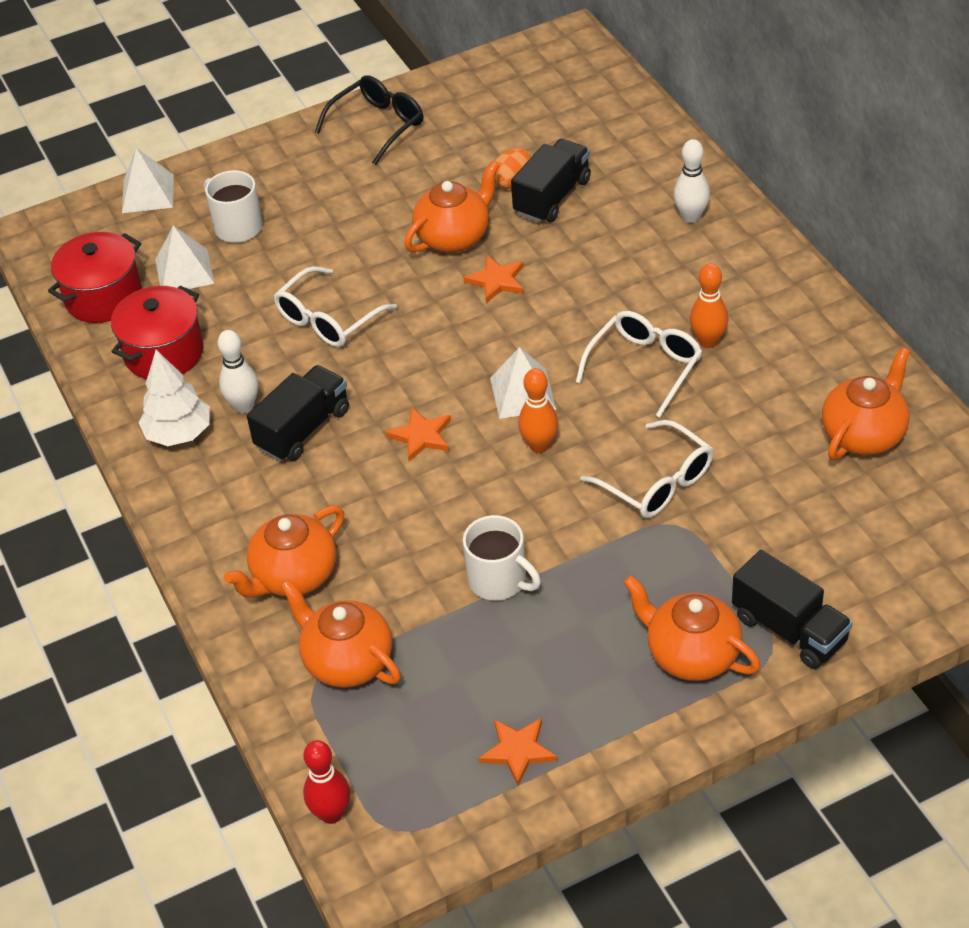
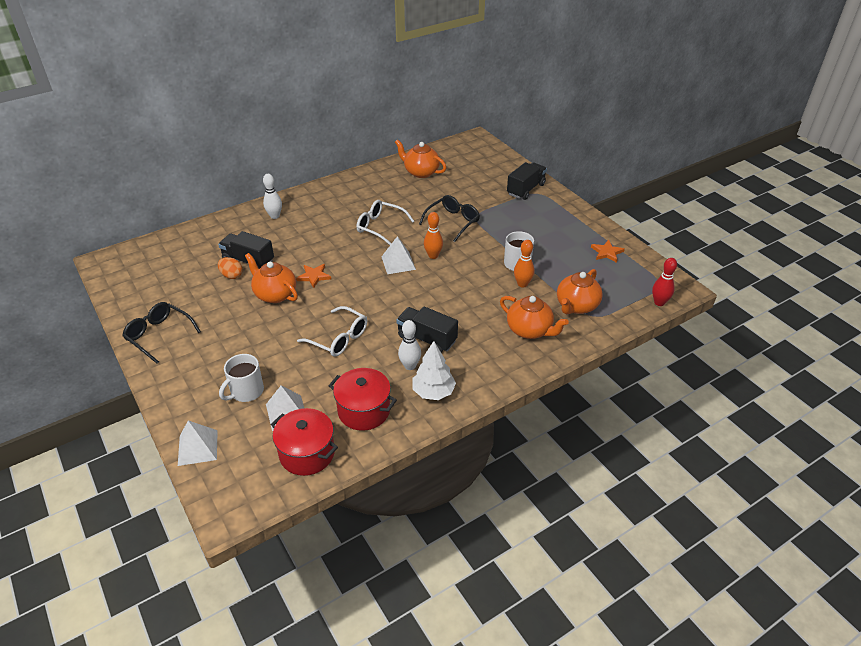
camera: 100 degrees left, 5 degrees down
orange star [386,407,451,461] -> none
white glasses [580,420,713,518] -> black glasses [419,195,480,242]
orange teapot [623,575,761,681] -> none
orange bowling pin [690,263,728,348] -> orange bowling pin moved to [514,240,534,288]

